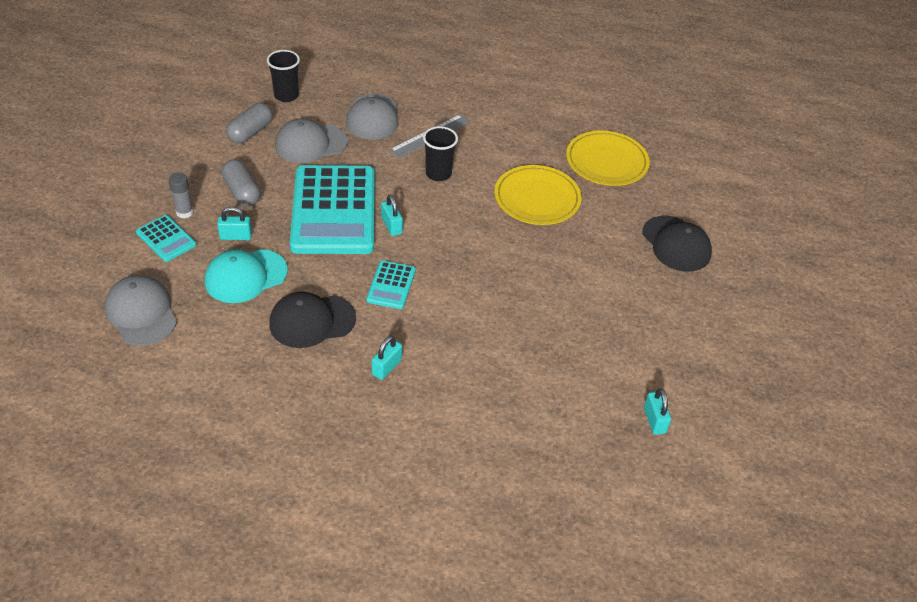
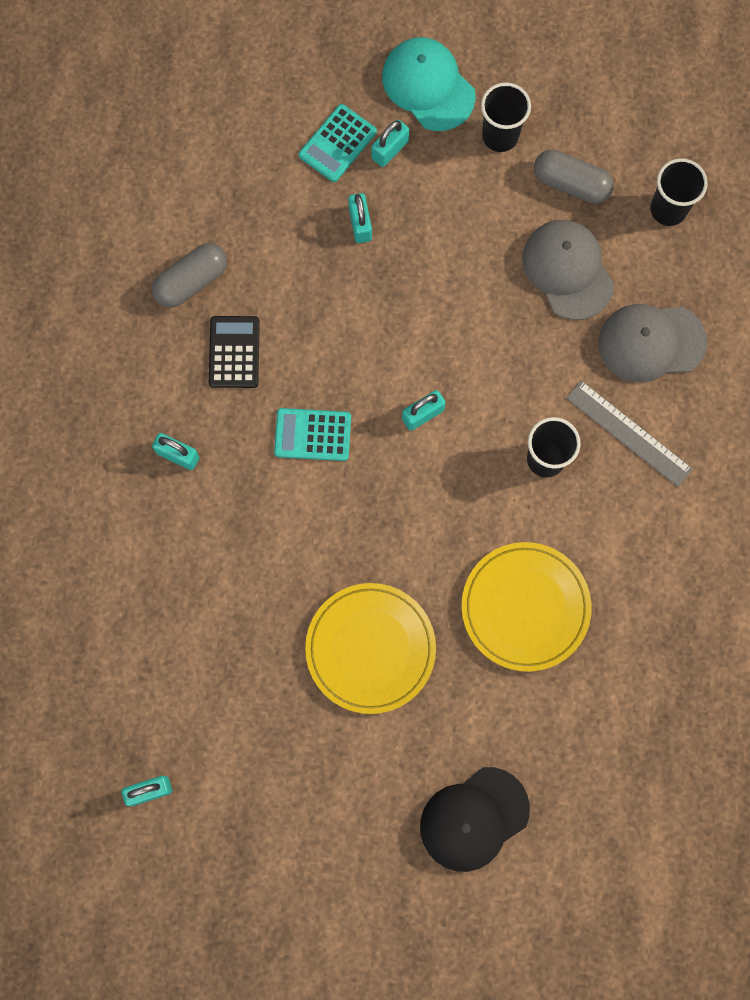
camera: 85 degrees right, 30 degrees up
grey cap [105,275,177,346] -> none
grey glue stick [169,173,194,218] -> turquoise padlock [372,120,409,167]
turquoise cap [205,249,288,303] -> turquoise cap moved to [382,37,476,131]
grey capsule [222,159,261,206] -> grey capsule moved to [152,243,227,308]
black cap [269,292,356,348] -> black calculator [209,316,260,388]
turquoise calculator [290,165,375,254] -> none
yellow plate [566,130,650,186] -> yellow plate moved to [305,583,436,714]
none -> black cup [481,82,531,152]

